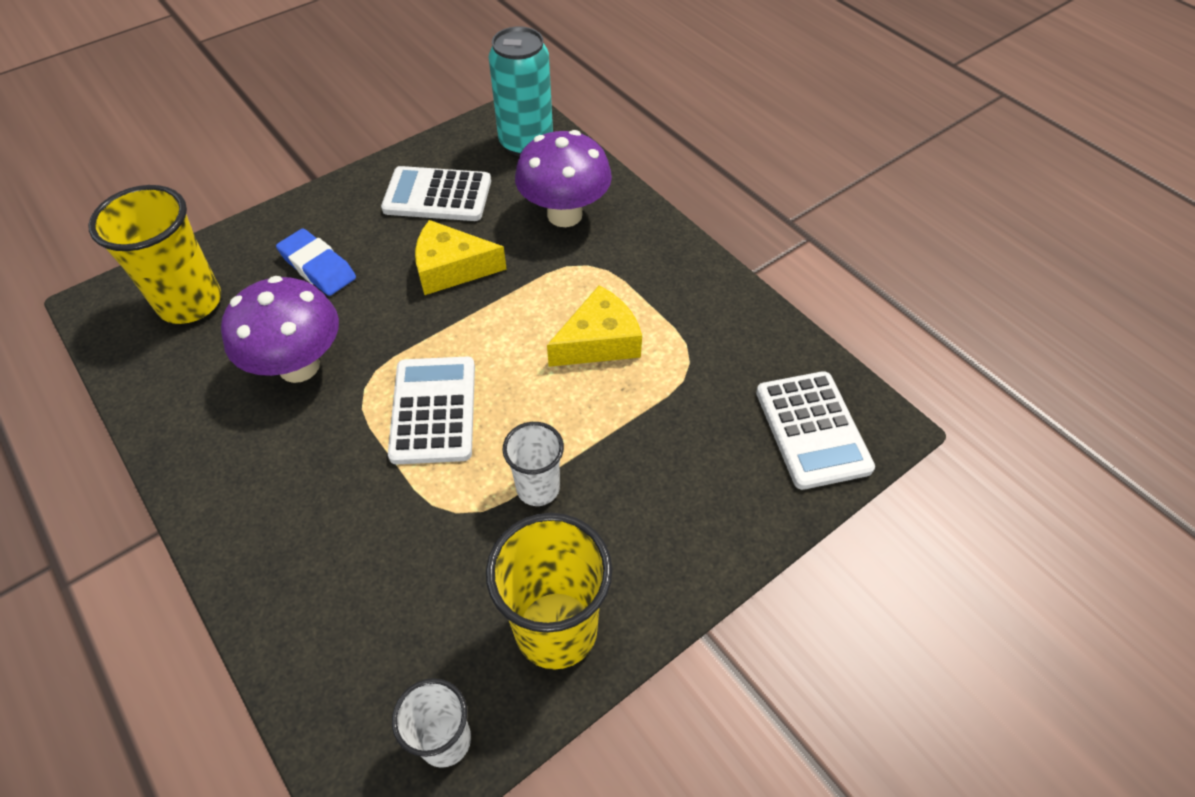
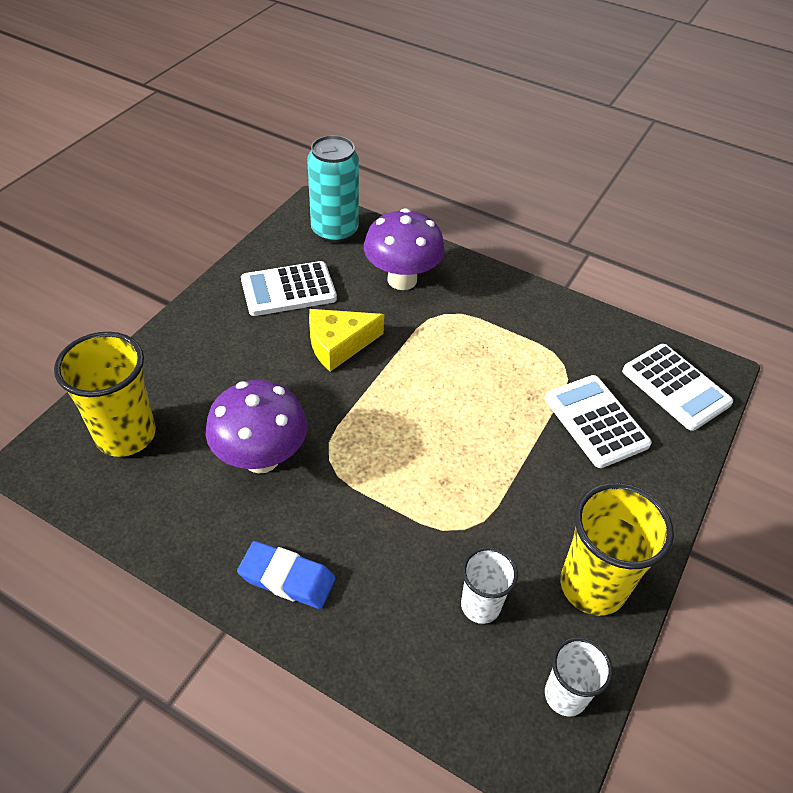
camera: 25 degrees left, 5 degrees down
blue eraser [276,228,356,296] -> blue eraser moved to [237,541,336,609]
white calculator [388,357,475,465] -> white calculator moved to [544,375,652,468]
white cup [502,422,564,506] -> white cup moved to [461,547,518,624]
yellow cheese [547,285,642,367] -> none

